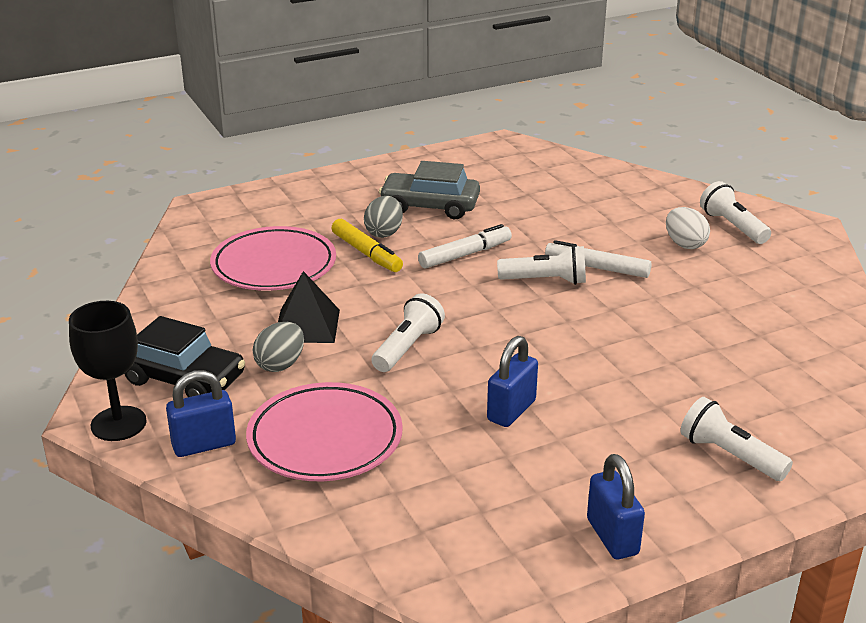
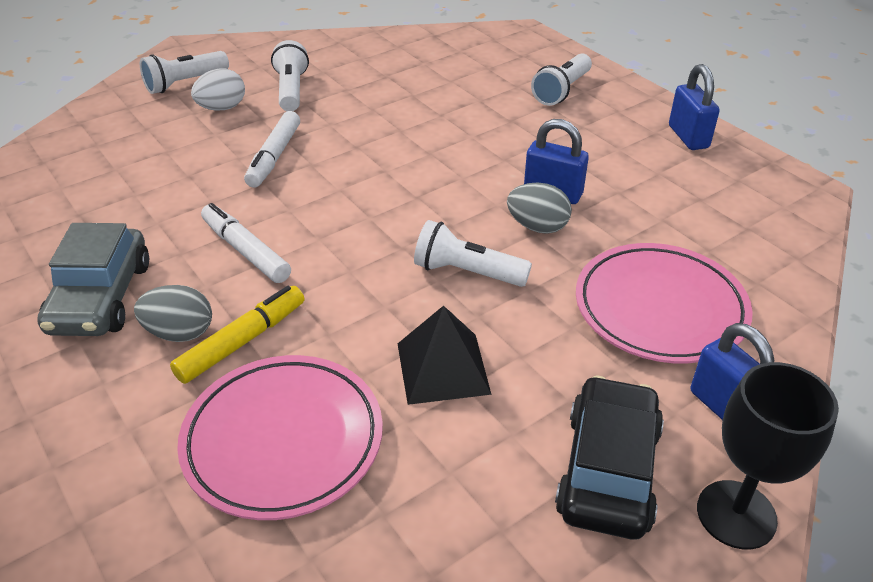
camera: 100 degrees left, 10 degrees up
grey egg [252,322,304,372] -> grey egg moved to [507,183,572,234]
white flashlight [497,245,586,285] -> white flashlight moved to [271,40,309,111]
blue padlock [587,454,645,559] -> blue padlock turned 75 degrees counterclockwise [669,64,720,150]

